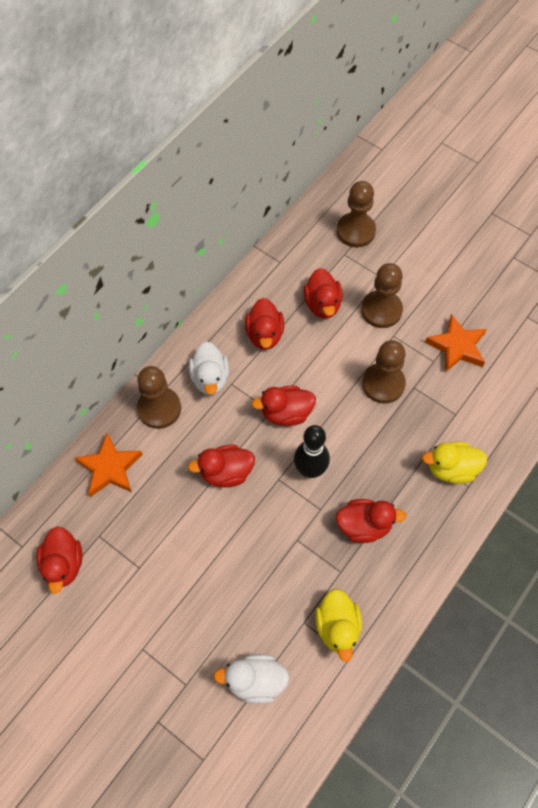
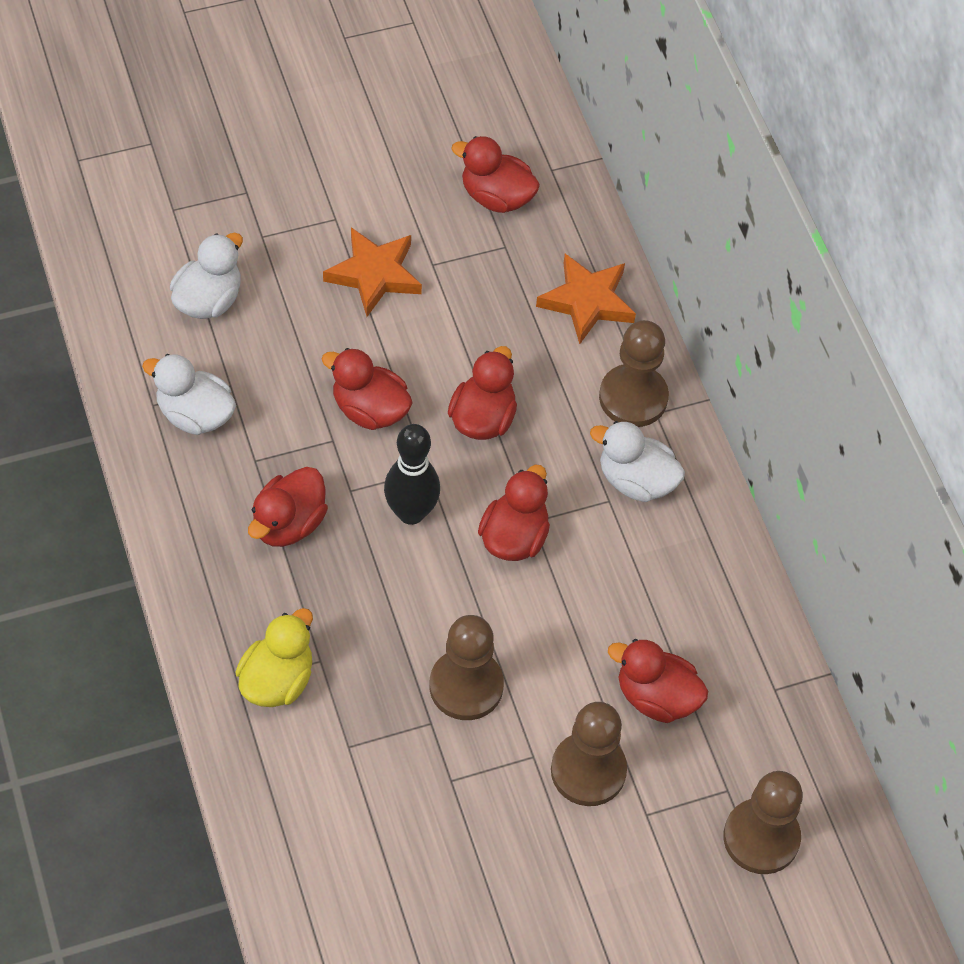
camera: 120 degrees right, 5 degrees down
red duck [245,298,284,350] -> red duck moved to [322,348,413,430]
yellow duck [315,589,362,662] -> white duck [142,354,236,435]
orange star [425,314,487,372] -> orange star moved to [323,227,422,317]

